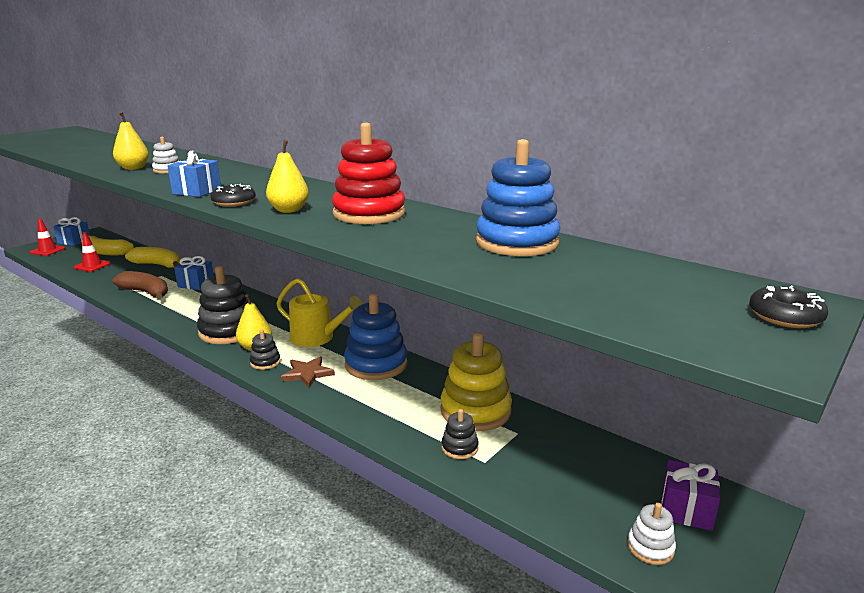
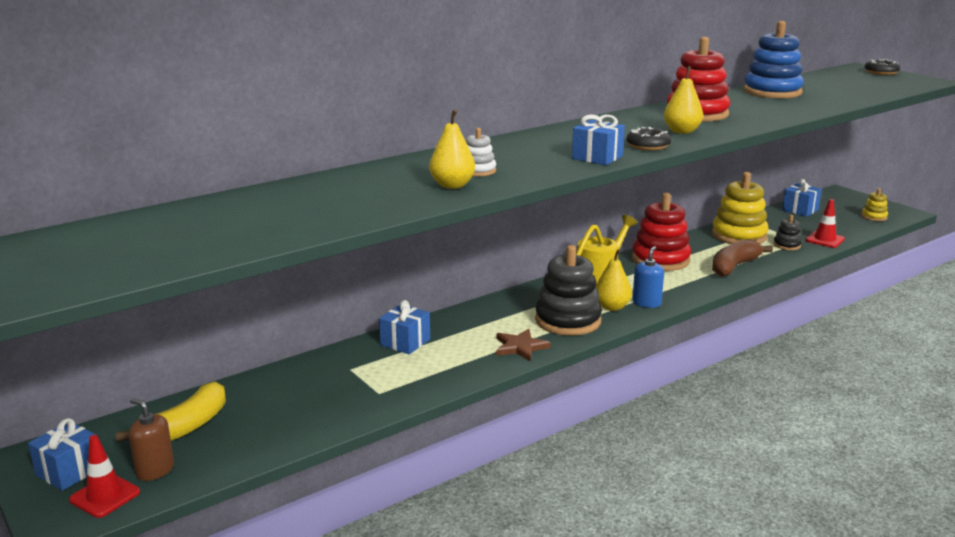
camera: 75 degrees left, 0 degrees up
red traffic cone [74,232,111,272] -> red traffic cone moved to [805,199,845,248]
brown banana [113,271,168,299] -> brown banana moved to [712,239,773,277]
yellow banana [125,247,180,268] -> none
black stacking toy [250,330,281,370] -> blue soap dispenser [632,246,664,308]
brown star [281,356,335,388] -> brown star moved to [496,329,551,361]
blue stacking toy [344,294,407,380] -> red stacking toy [632,193,691,271]
white stacking toy [627,503,676,565] -> yellow stacking toy [861,188,888,221]
purple gift [661,460,720,531] -> none
none -> brown soap dispenser [129,398,174,481]
none -> blue gift [782,179,822,217]

